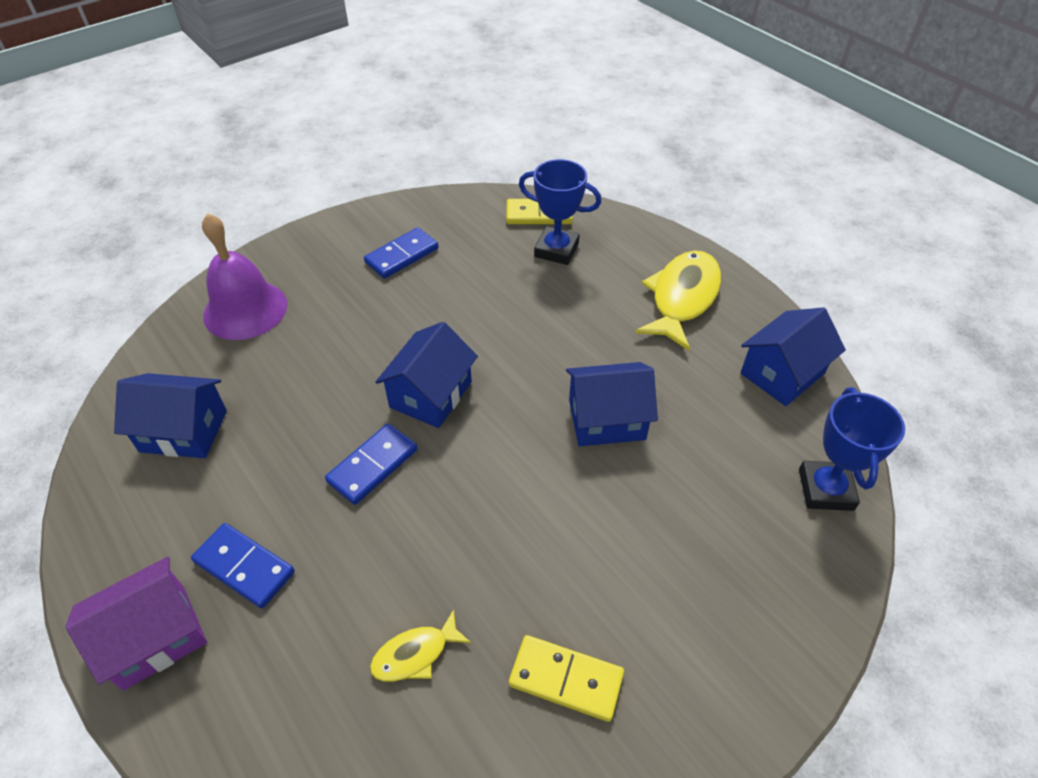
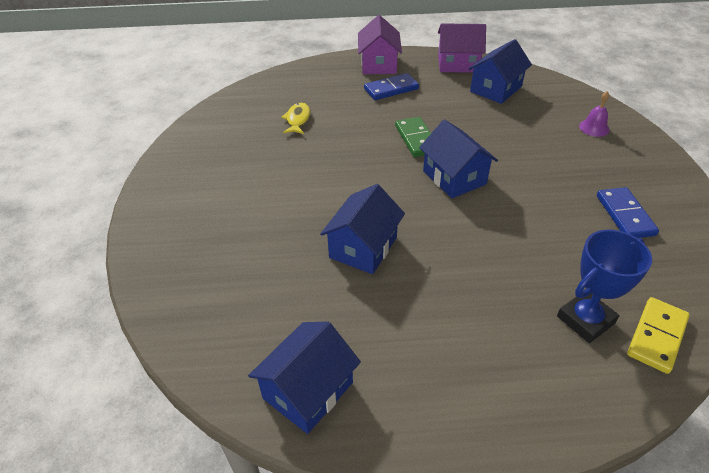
camera: 125 degrees right, 5 degrees down
purple bell [202,213,287,340] -> purple bell [579,91,609,137], size x0.47
blue domino [325,423,418,505] -> green domino [395,117,431,157]
yellow domino [509,635,624,722] -> none
yellow fish [635,251,721,351] -> none
blue house [740,307,846,406] -> blue house turned 45 degrees clockwise [248,322,361,434]
blue trophy [799,387,905,511] -> none
none -> purple house [438,24,486,73]

